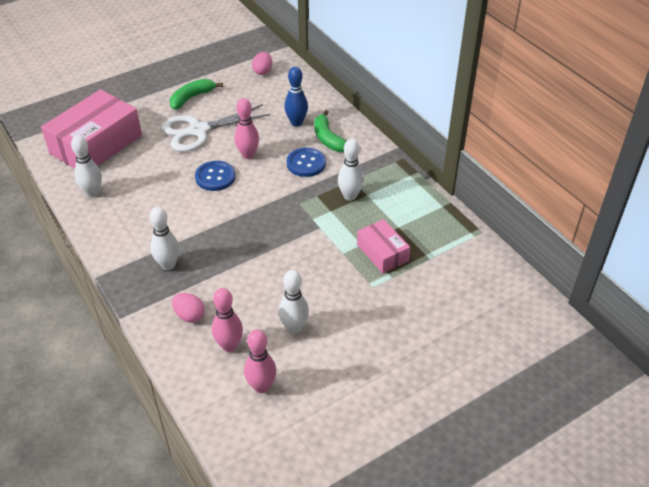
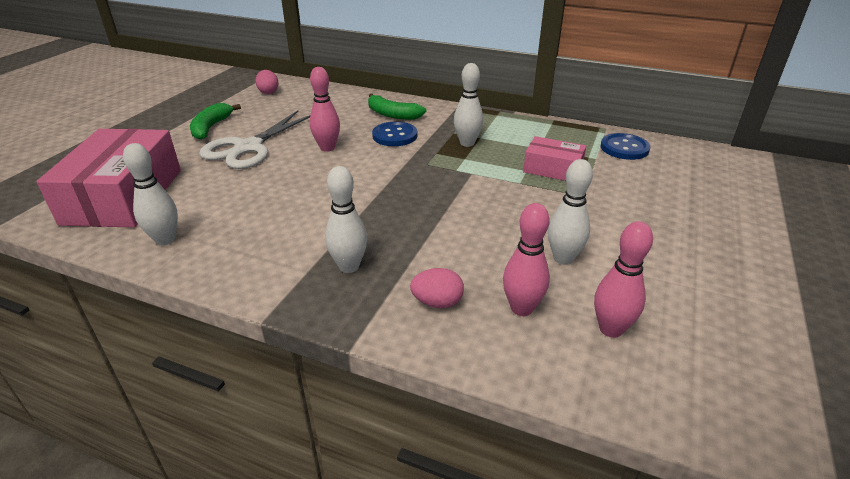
camera: 35 degrees left, 10 degrees down
blue button [195,161,236,191] -> blue button moved to [601,133,651,160]
blue bowling pin [284,67,308,127] -> none

